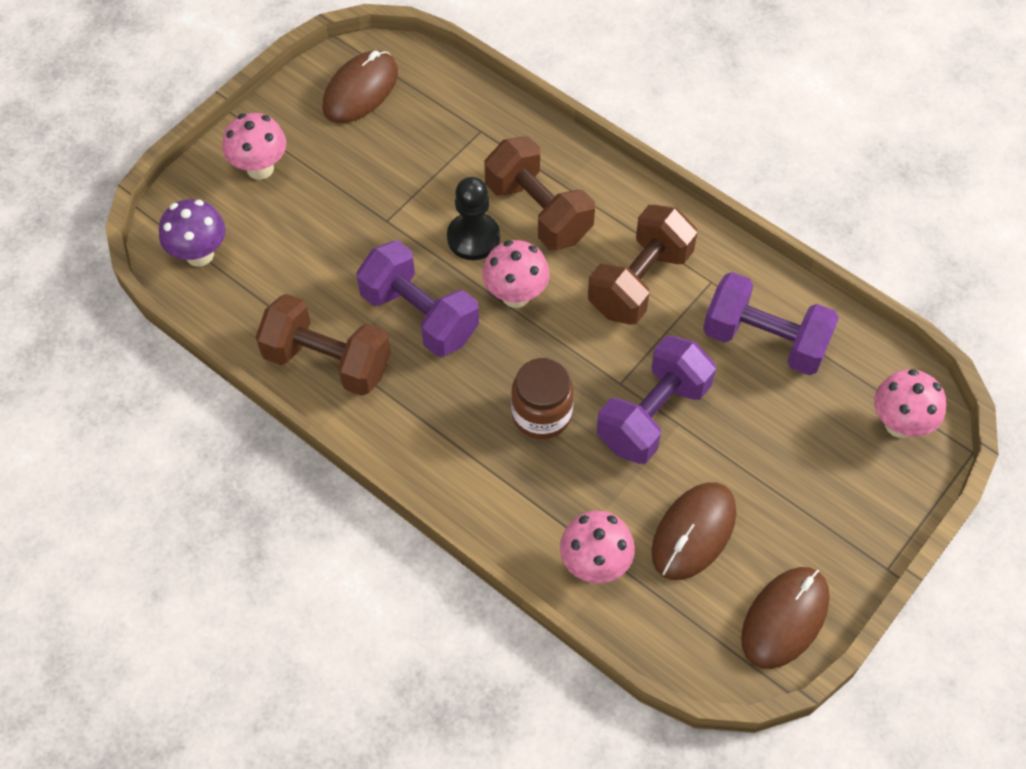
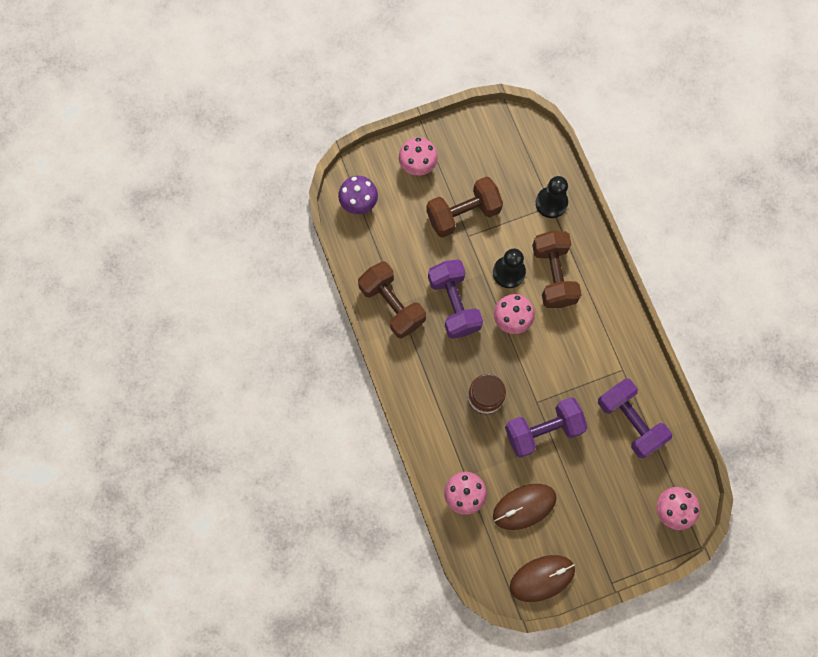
camera: 30 degrees right, 15 degrees up
brown mouse [322,50,398,123] -> none
brown dumbbell [588,205,698,325] -> brown dumbbell moved to [426,176,503,238]
none -> black pawn [536,176,568,218]

